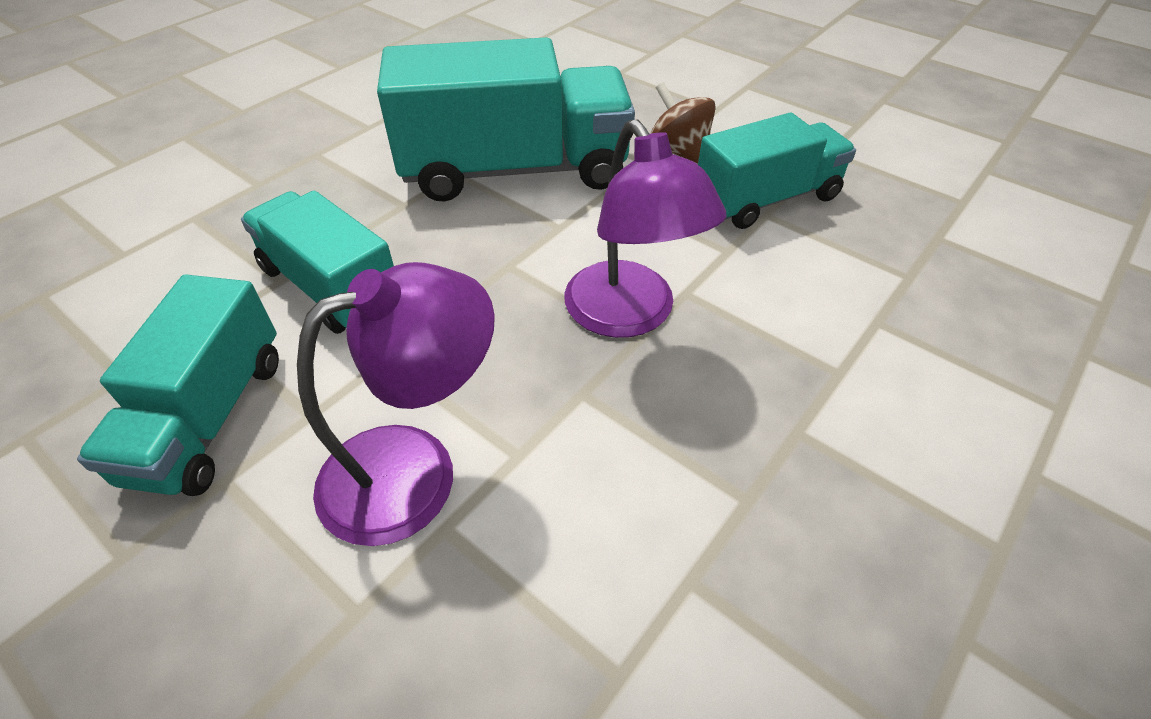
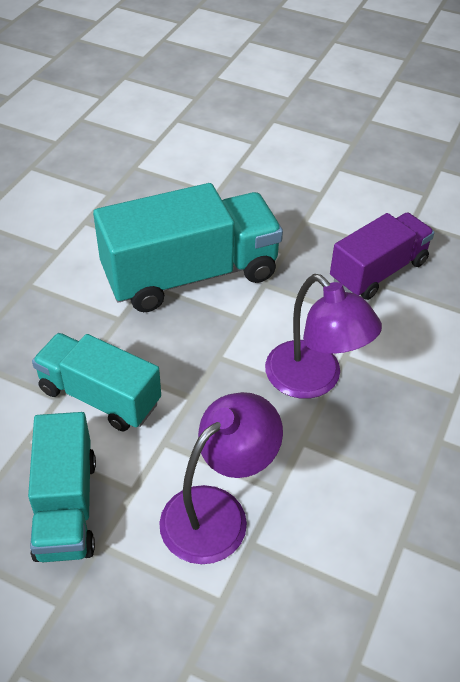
camera: 15 degrees left, 0 degrees up
brown spinning top [650,82,716,163] -> none
turquoise truck [698,113,856,229] -> purple truck [330,212,435,300]

